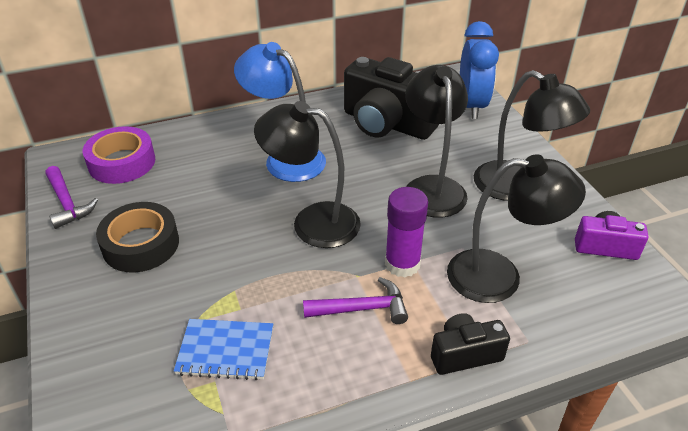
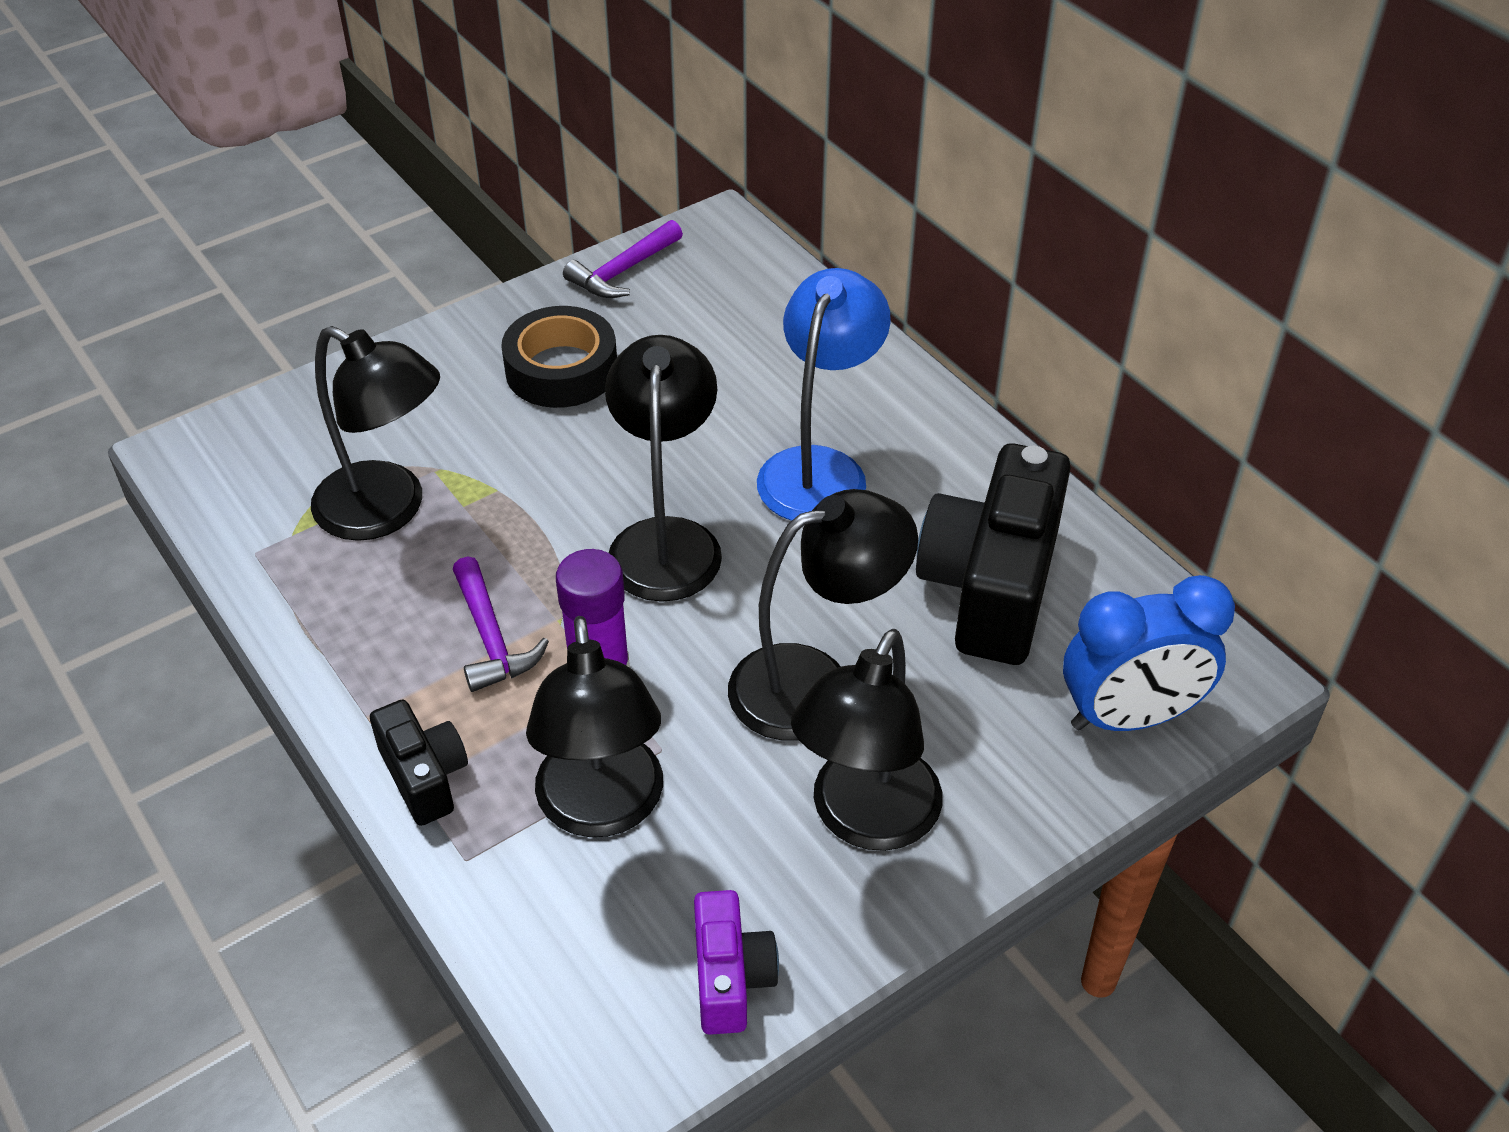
camera: 75 degrees right, 5 degrees up
purple tape [83,126,155,184] -> none
blue notebook [174,319,273,380] -> black lamp [311,326,440,541]

